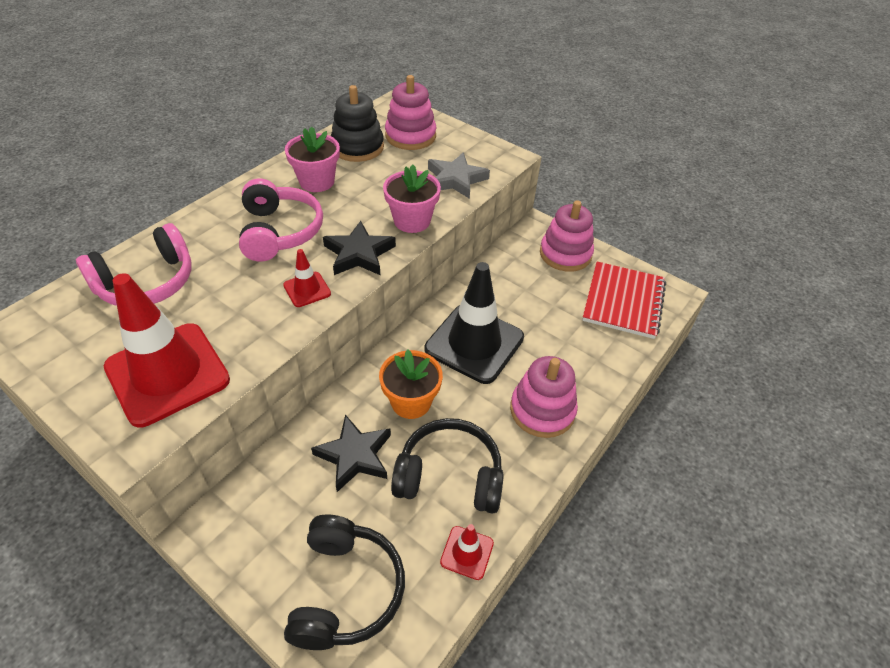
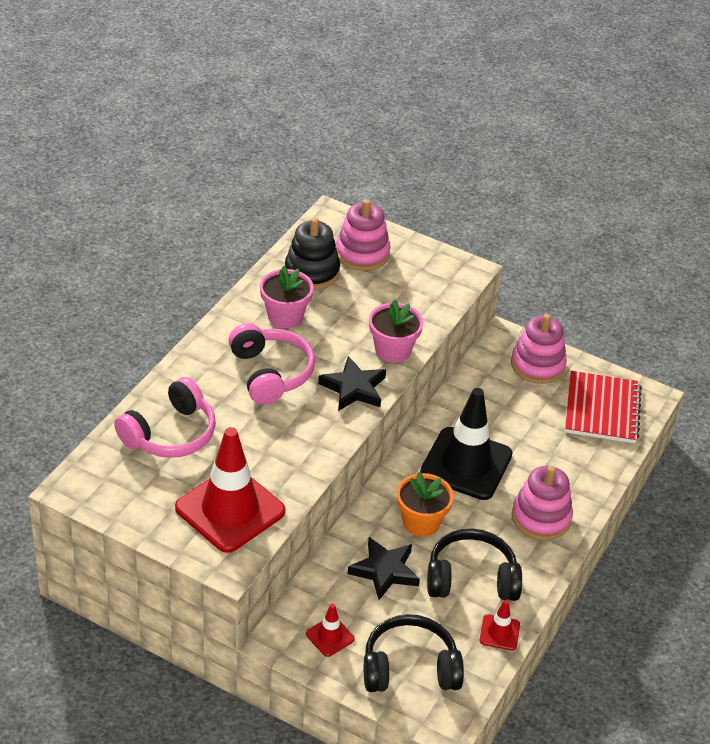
camera: 10 degrees left, 5 degrees down
red traffic cone [283,249,331,307] -> red traffic cone moved to [306,604,355,657]
black headphones [284,514,405,650] -> black headphones turned 90 degrees counterclockwise [364,614,464,692]
grey star [428,152,490,199] -> none

